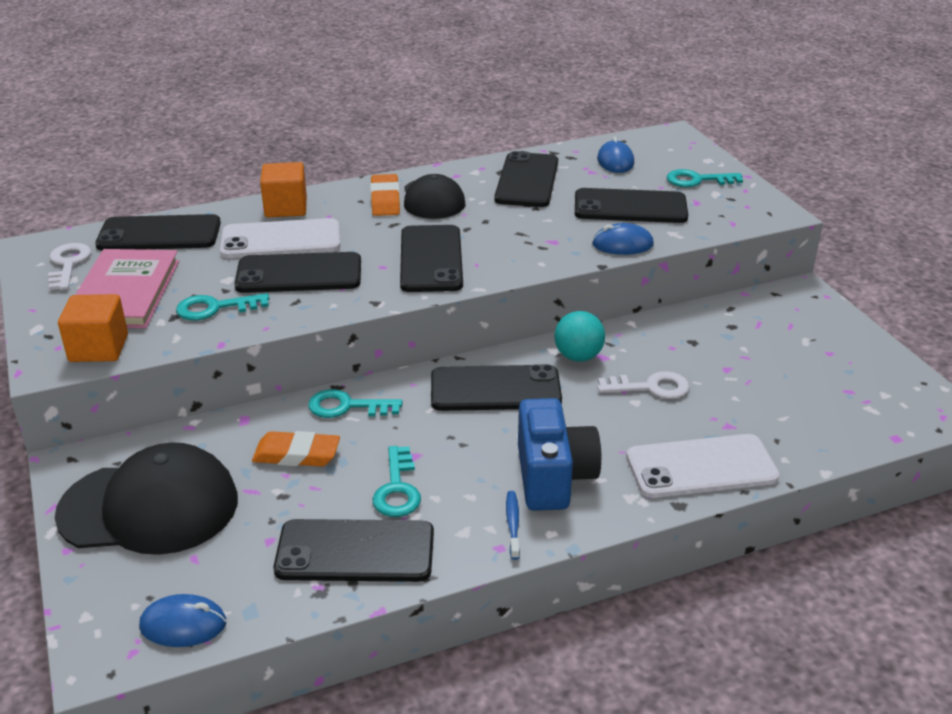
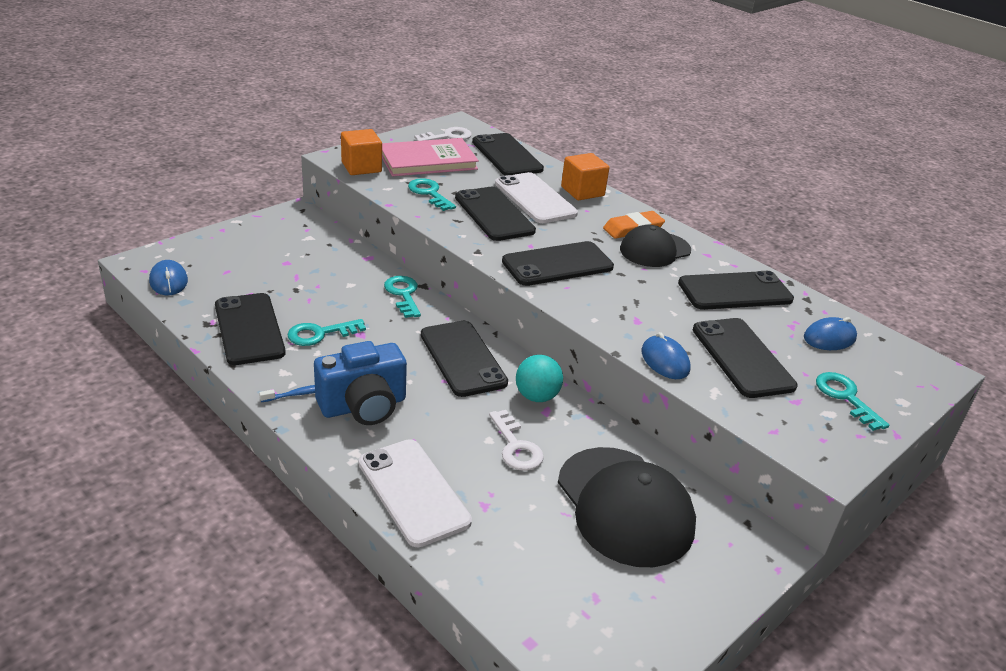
camera: 65 degrees right, 0 degrees up
black cap [55,443,238,555] -> black cap moved to [558,447,696,567]
orange eraser [252,431,340,467] -> none

